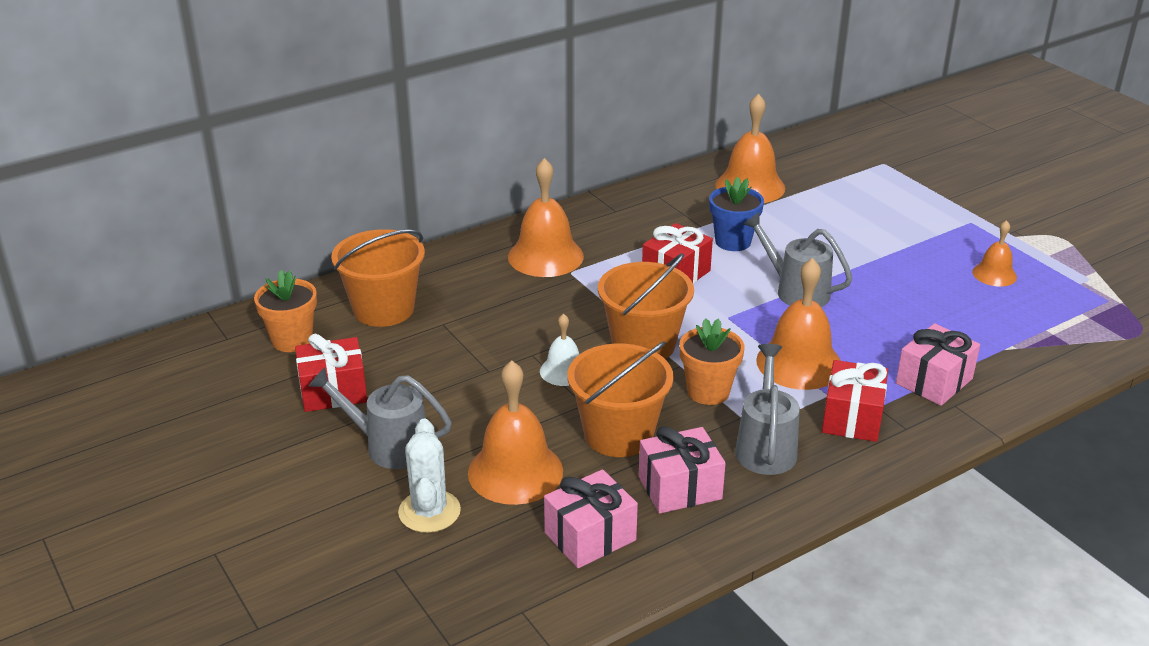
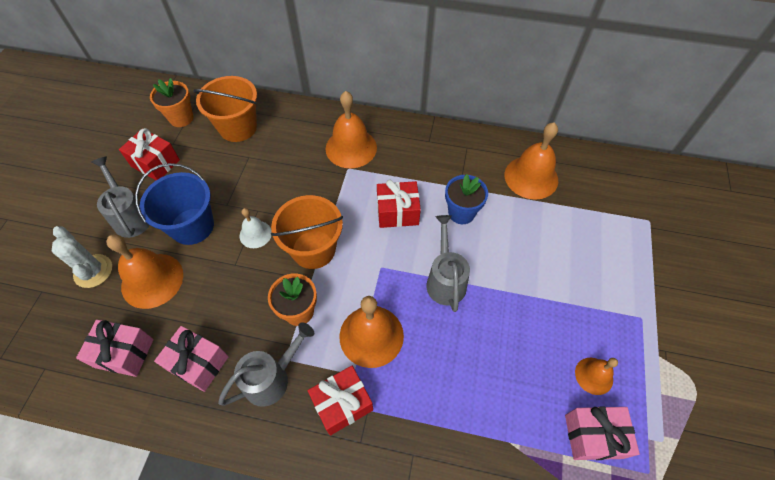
camera: 45 degrees right, 25 degrees up
white cactus [398,419,461,533] -> white cactus turned 75 degrees counterclockwise [52,226,112,288]
orange bucket [568,341,674,457] -> none
pink gift [896,323,980,406] -> pink gift moved to [565,406,640,460]
none -> blue bucket [135,163,214,245]

